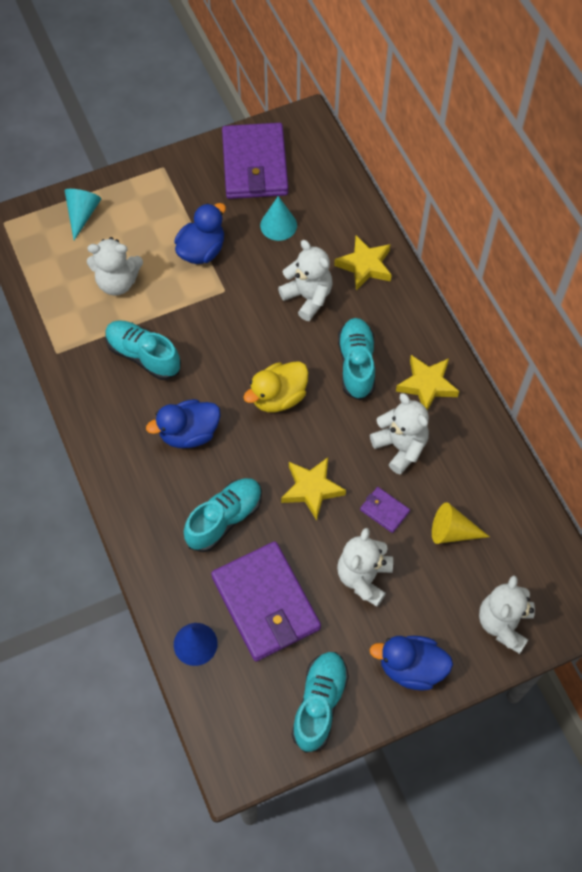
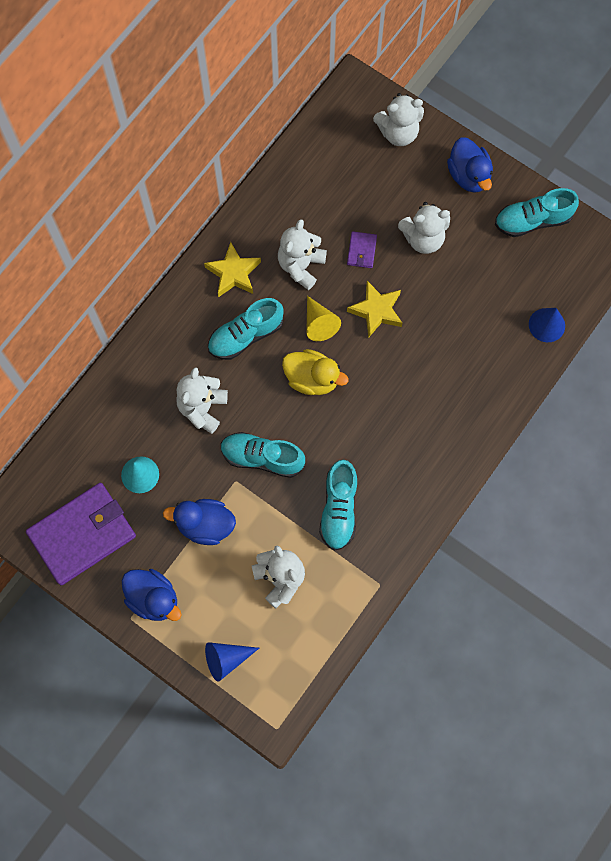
camera: 120 degrees left, 10 degrees up
turquoise cone [64,189,101,240] -> blue cone [205,642,259,682]
blue duck [146,399,221,448] -> blue duck moved to [122,569,182,621]
turquoise shoe [184,478,262,552] -> turquoise shoe moved to [221,432,305,478]
purple wallet [211,541,321,661] -> none
yellow star [334,235,392,291] -> none
yellow cone [432,502,490,544] -> yellow cone moved to [306,296,341,341]

